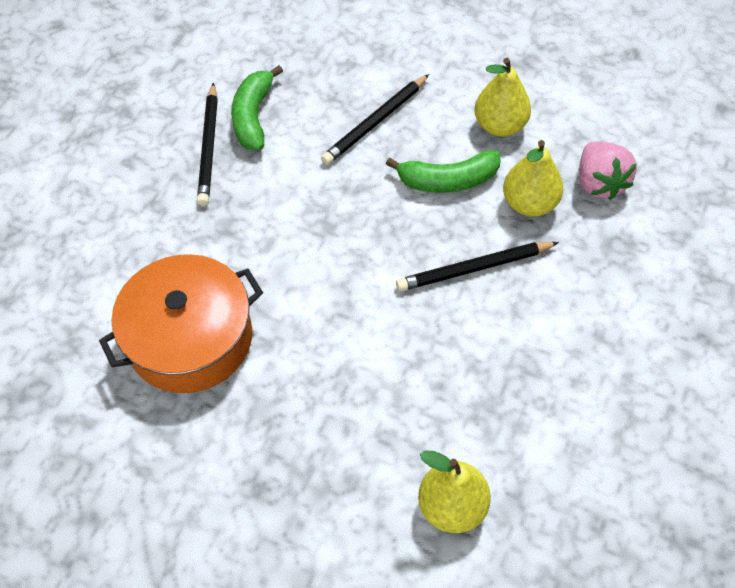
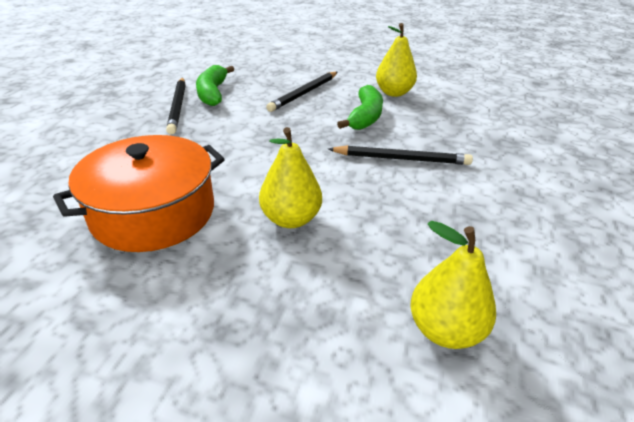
camera: 10 degrees left, 20 degrees down
green banana [386,150,501,193] -> green banana turned 60 degrees counterclockwise [337,85,383,130]
black pencil [396,242,559,291] -> black pencil turned 150 degrees counterclockwise [328,145,473,165]
yellow pear [503,140,563,217] -> yellow pear moved to [259,127,322,228]
pink strawberry [579,141,637,200] -> none

